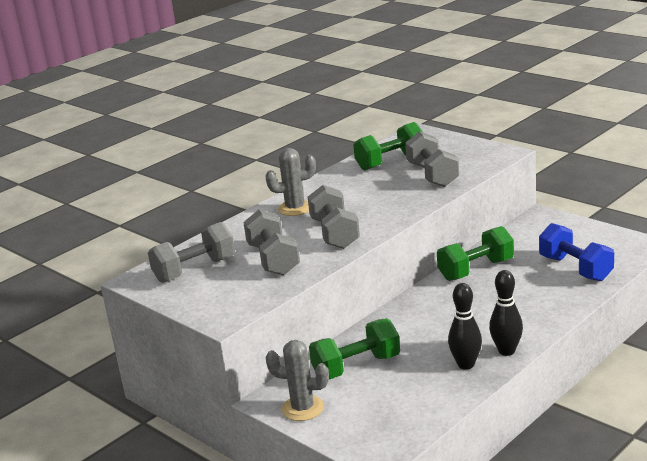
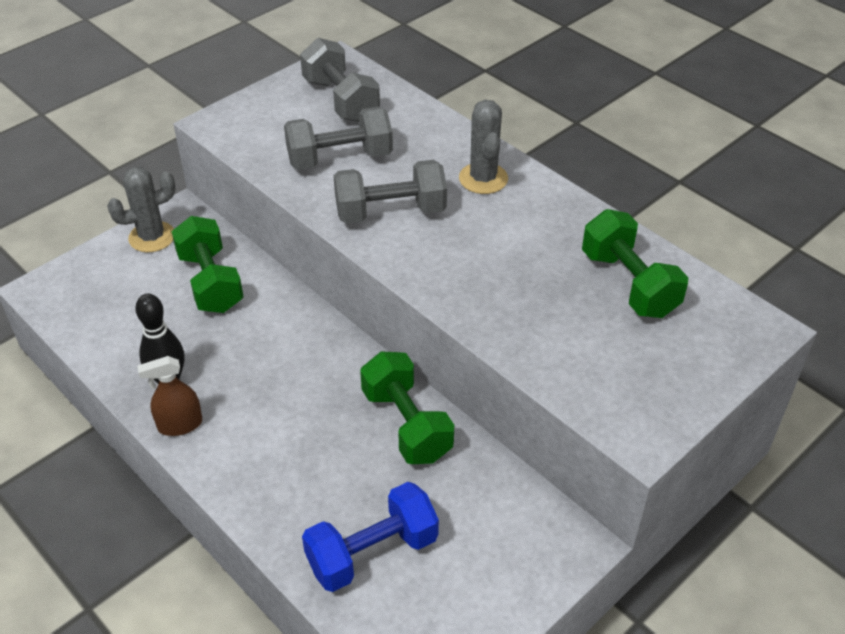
camera: 90 degrees right, 20 degrees up
grey cactus [266,340,329,421] -> grey cactus turned 45 degrees clockwise [107,167,175,252]
grey dumbbell [405,131,459,187] -> none
black bowling pin [489,270,523,356] -> brown spray bottle [137,356,202,436]

